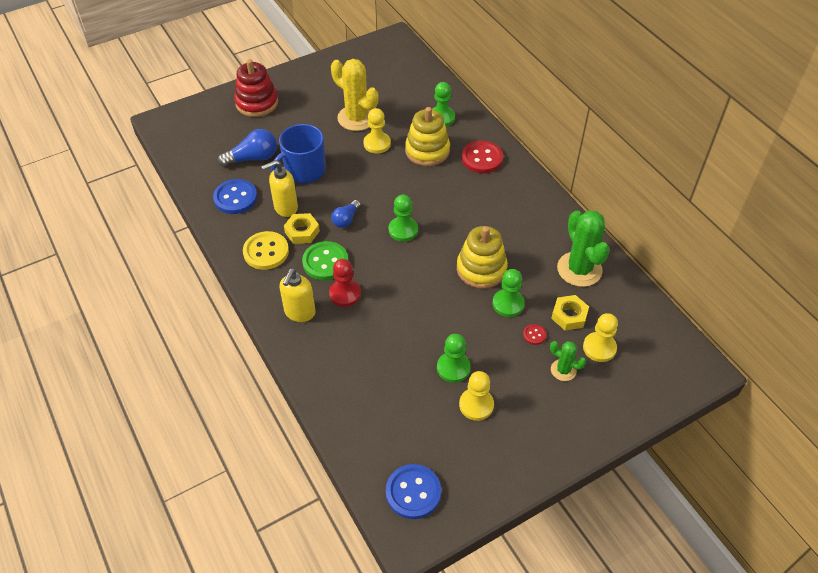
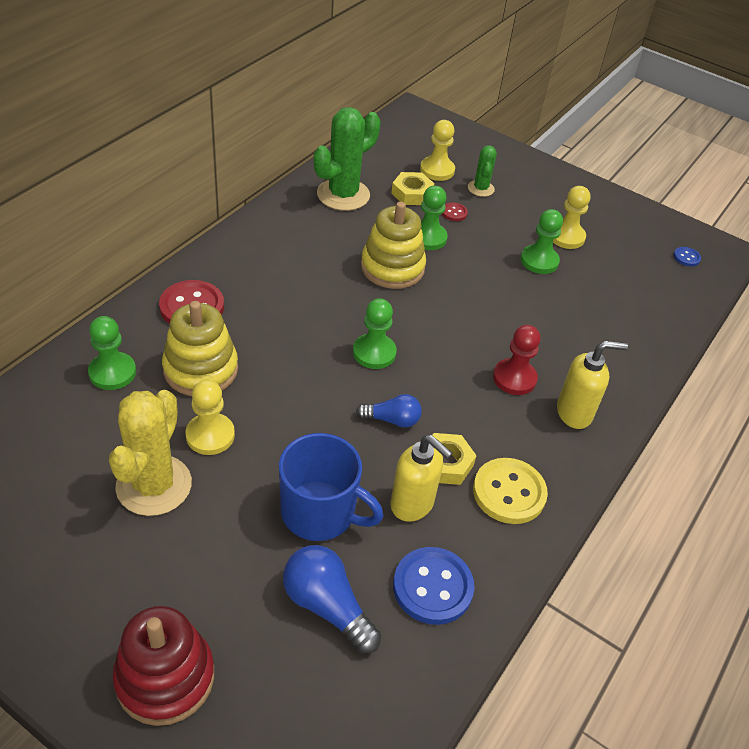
camera: 120 degrees left, 5 degrees down
green button [302,241,348,280] -> none
blue button [386,464,441,519] -> blue button [674,247,701,267], size x0.47

